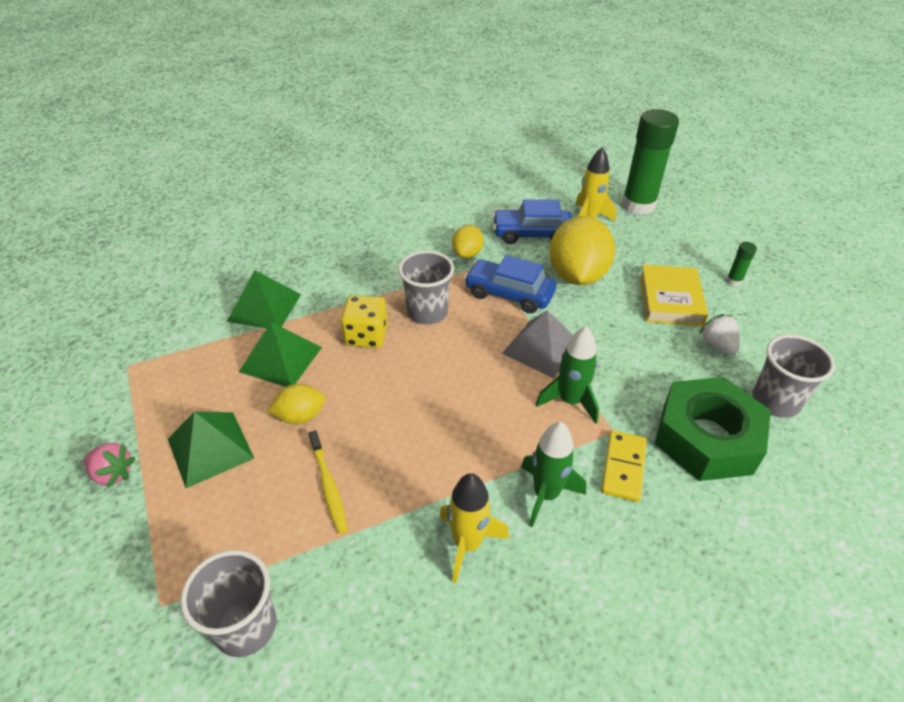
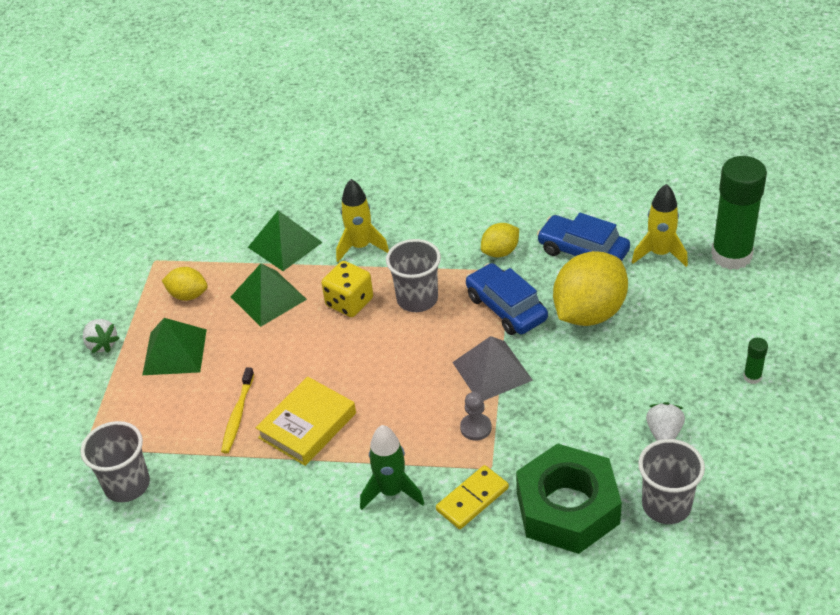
camera: 35 degrees right, 0 degrees up
pink strawberry [84,443,135,488] -> white strawberry [83,319,119,353]
yellow lemon [267,384,326,424] -> yellow lemon moved to [162,267,208,301]
yellow rocket [439,473,509,583] -> yellow rocket moved to [336,179,389,262]
green rocket [536,326,599,424] -> grey pawn [460,392,492,441]
yellow book [640,264,708,326] -> yellow book moved to [256,376,356,466]

